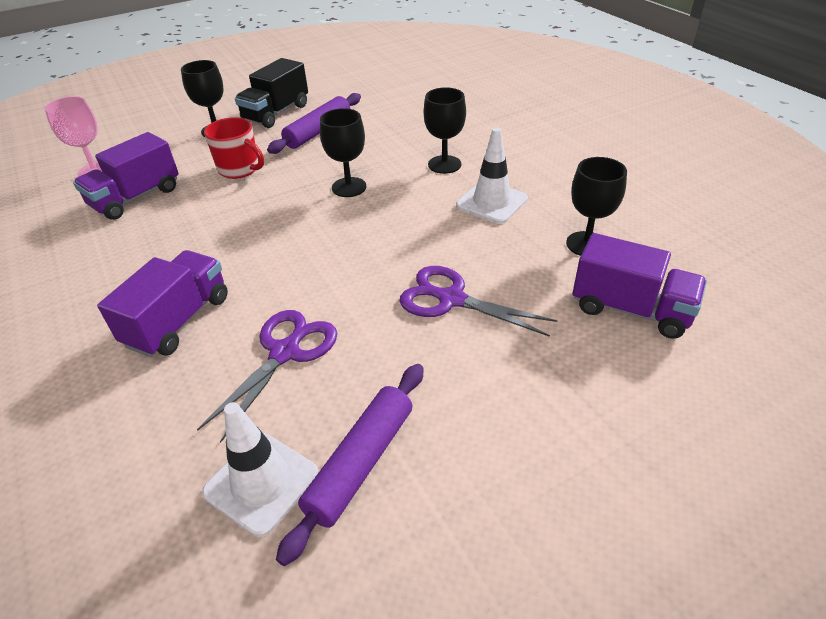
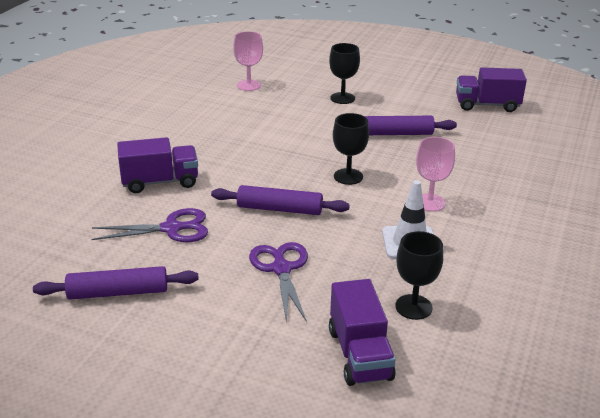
camera: 50 degrees right, 10 degrees down
purple truck [73,132,179,220] -> purple truck moved to [456,67,527,112]
white traffic cone [202,402,319,537] -> none
red mug [204,117,264,179] -> none
black truck [235,58,308,128] -> none
black goblet [424,87,466,174] -> pink goblet [416,137,455,212]
none -> purple rolling pin [211,185,350,215]

